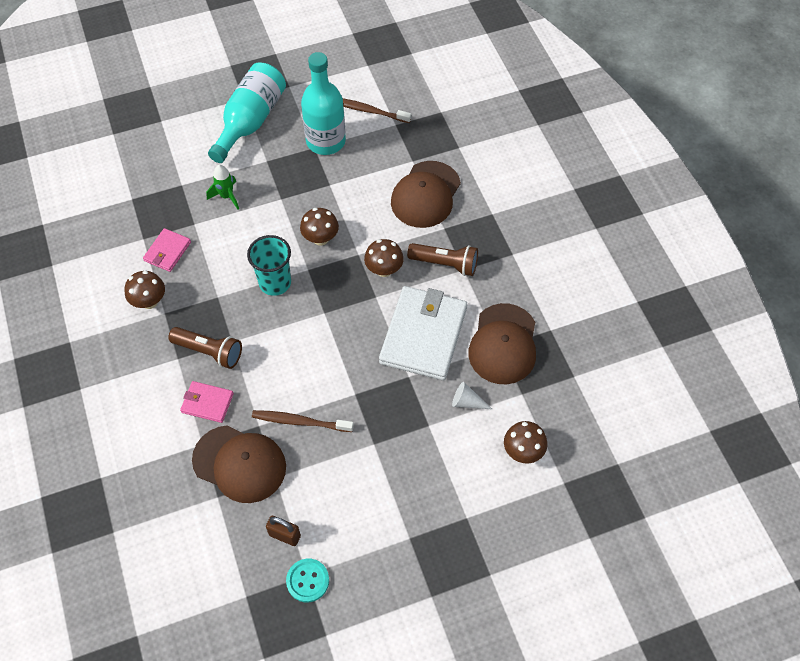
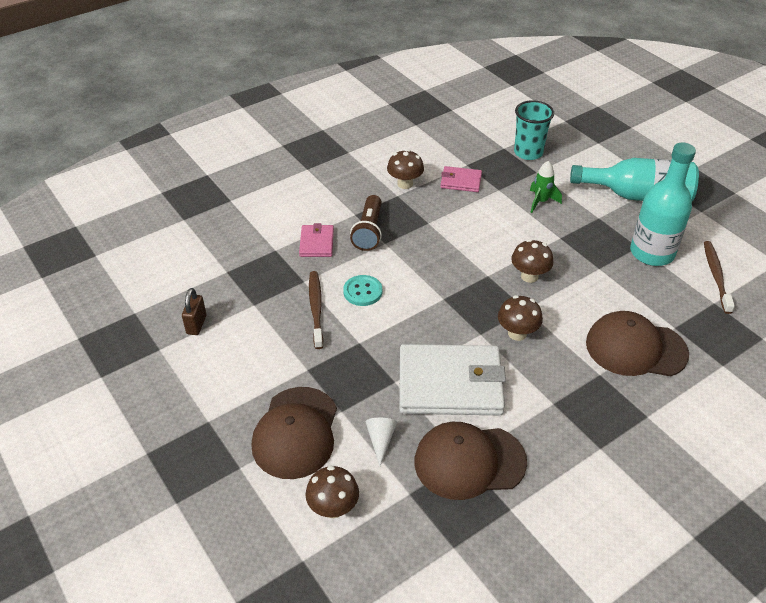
camera: 75 degrees right, 15 degrees down
brown cap [192,425,286,503] -> brown cap moved to [252,387,337,479]
turquoise cup [247,235,291,296] -> turquoise cup moved to [514,100,554,160]
turquoise button [286,559,329,602] -> turquoise button moved to [343,275,382,306]
brown flashlight [407,243,478,276] -> none

